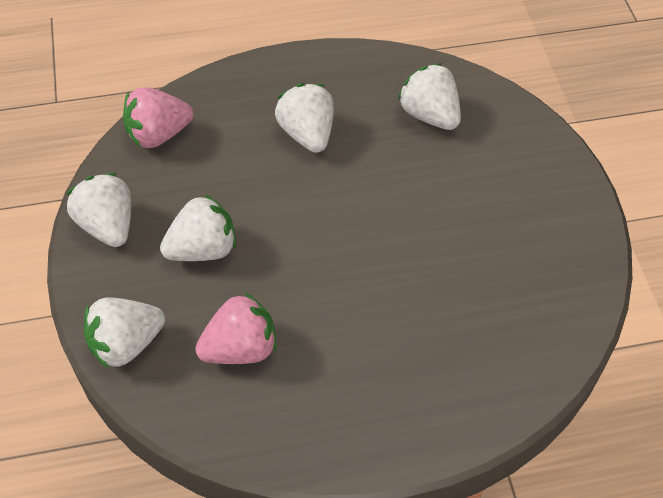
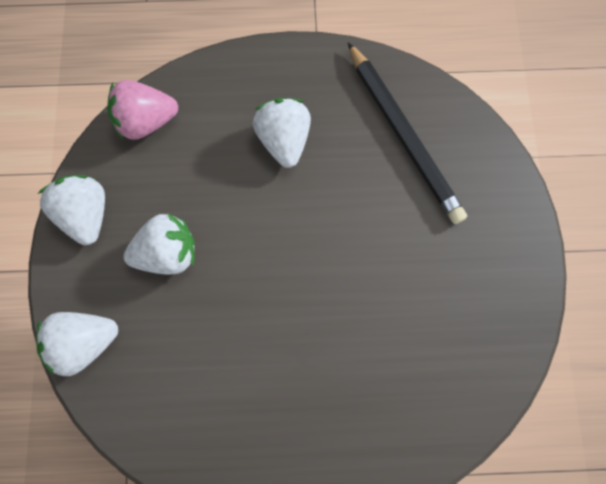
camera: 10 degrees right, 20 degrees up
pink strawberry [195,293,277,364] -> none
white strawberry [398,63,461,130] -> black pencil [348,42,467,224]

